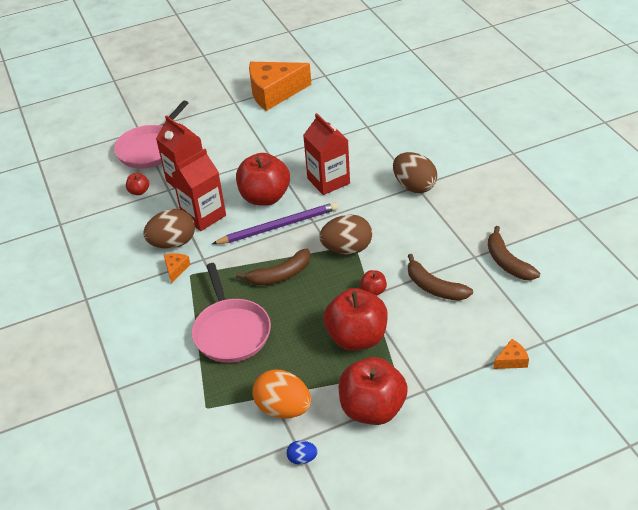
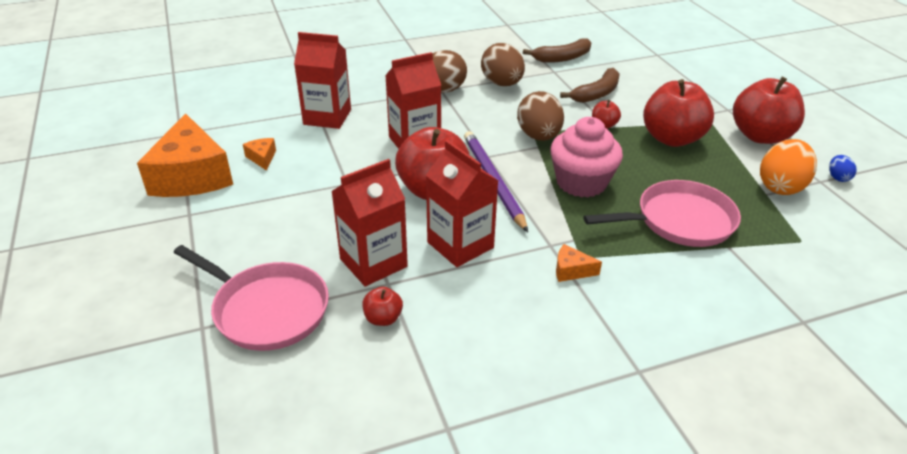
camera: 90 degrees left, 5 degrees down
brown egg [143,209,195,249] -> brown egg moved to [481,43,525,86]
brown banana [236,248,311,286] -> pink cupcake [550,117,623,197]
orange cheese [493,339,529,369] -> orange cheese moved to [243,138,276,171]
none -> red carton [294,32,351,129]

